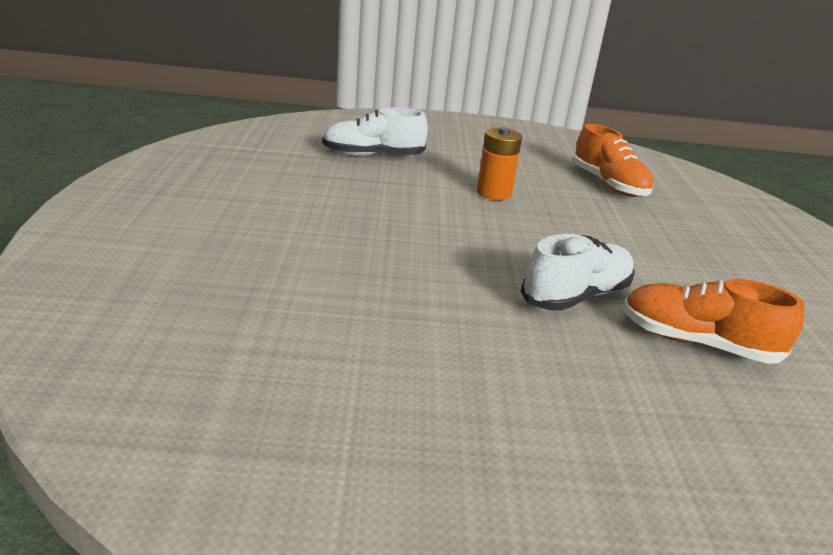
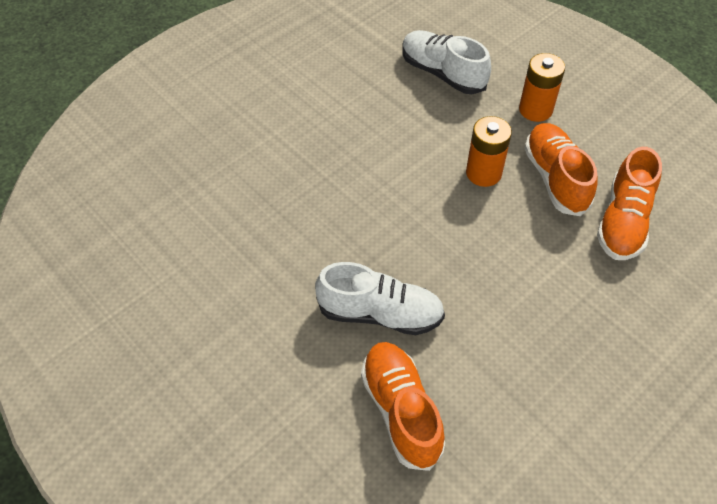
camera: 50 degrees right, 25 degrees up
none -> orange battery [519,53,565,122]
none -> orange shoe [524,123,597,216]

